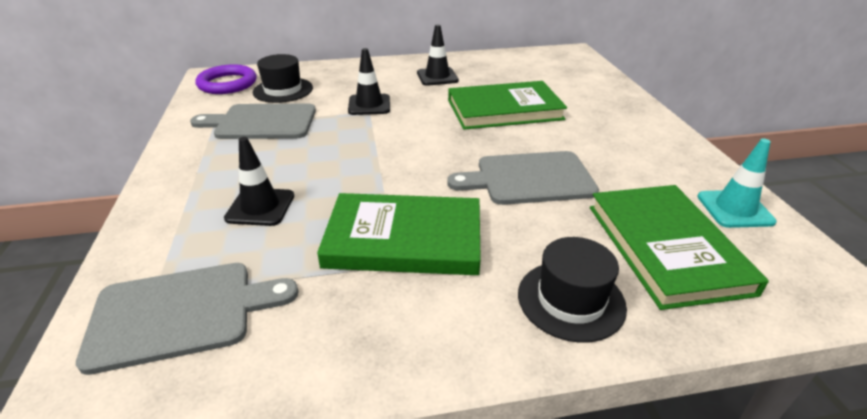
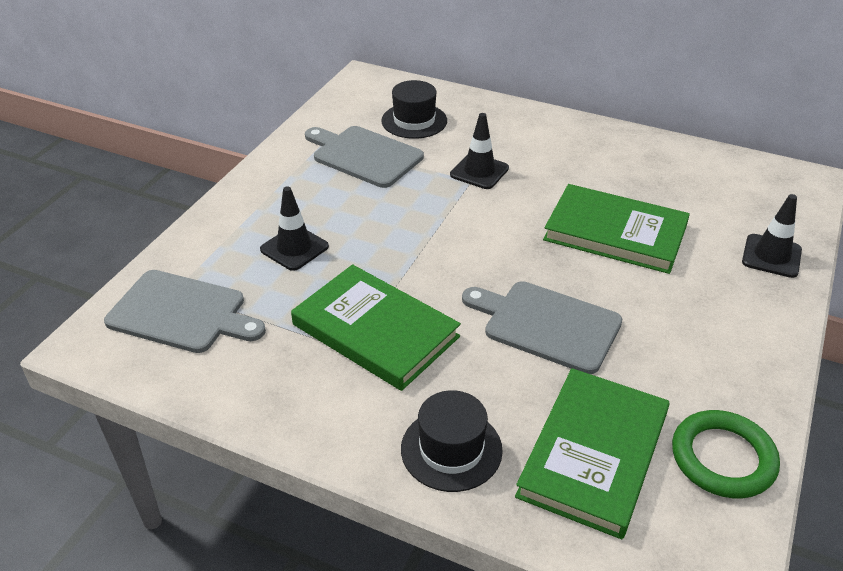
camera: 35 degrees right, 5 degrees up
purple ring [195,64,257,94] -> none
black traffic cone [417,25,459,86] -> black traffic cone moved to [742,194,802,278]
turquoise traffic cone [697,139,777,228] -> green ring [672,410,780,498]

